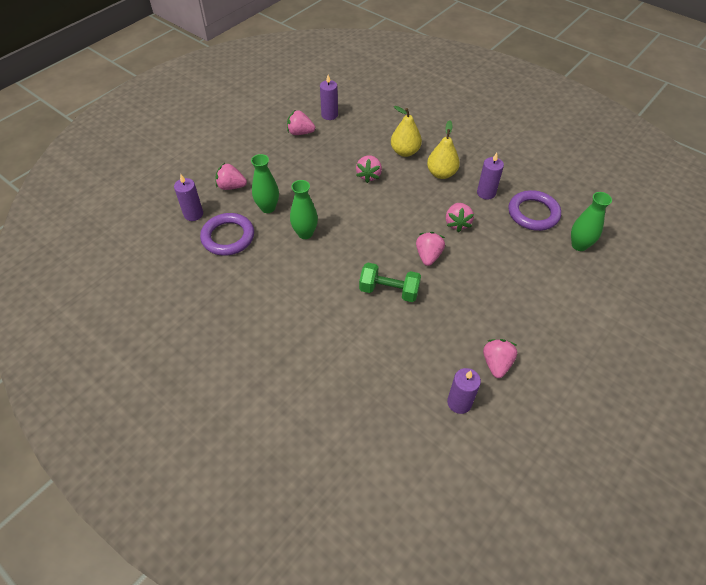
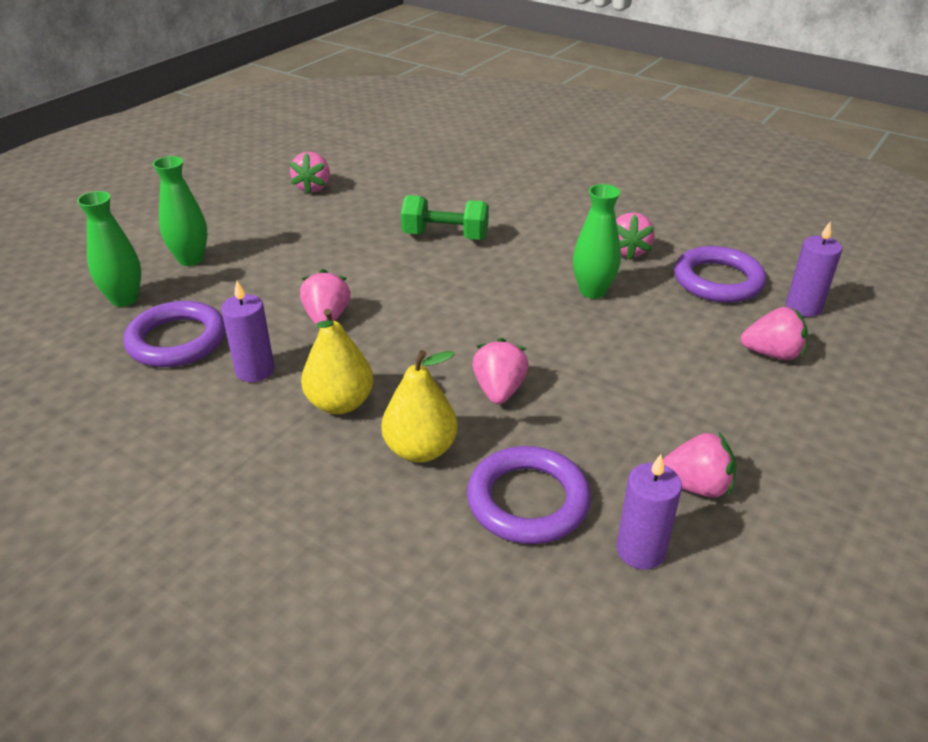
camera: 175 degrees right, 15 degrees down
green vase [251,154,279,213] -> green vase moved to [153,156,207,266]
pink strawberry [416,232,445,266] -> pink strawberry moved to [616,212,655,260]
purple candle [447,368,481,414] -> none
none -> purple ring [467,446,591,544]

